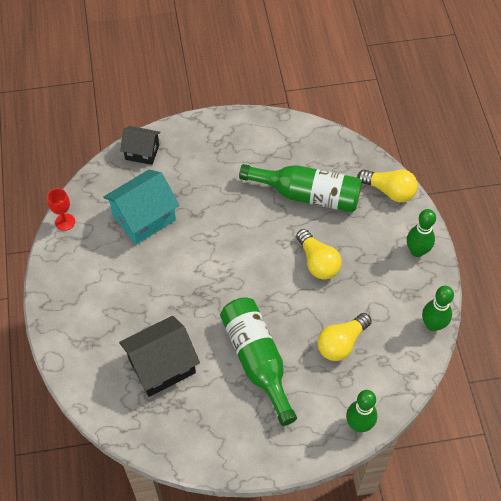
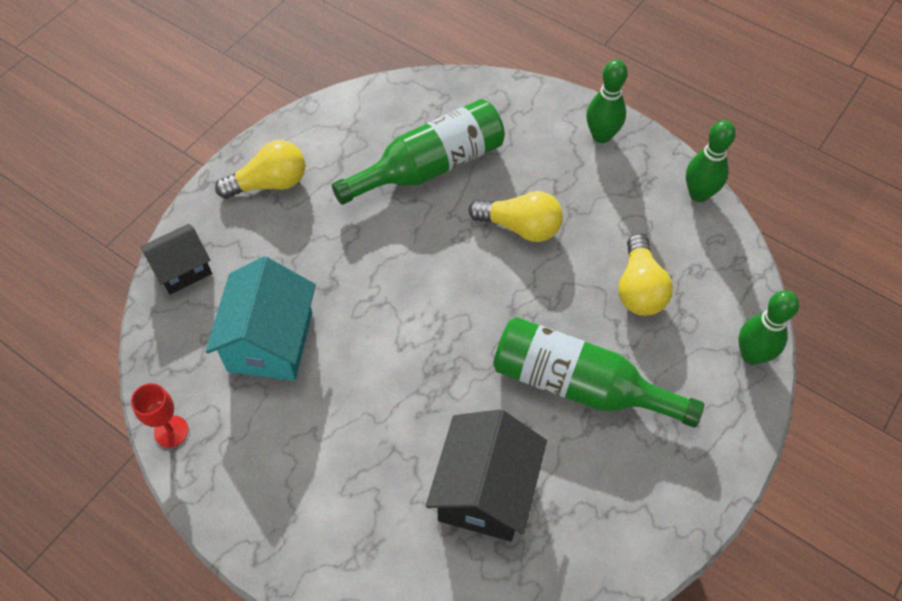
camera: 45 degrees left, 0 degrees up
yellow light bulb [357,169,418,202] -> yellow light bulb moved to [215,140,305,199]

